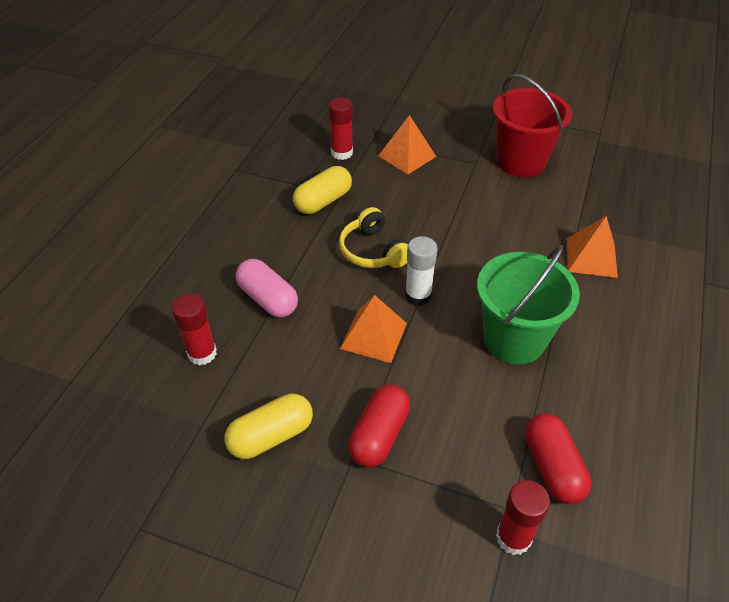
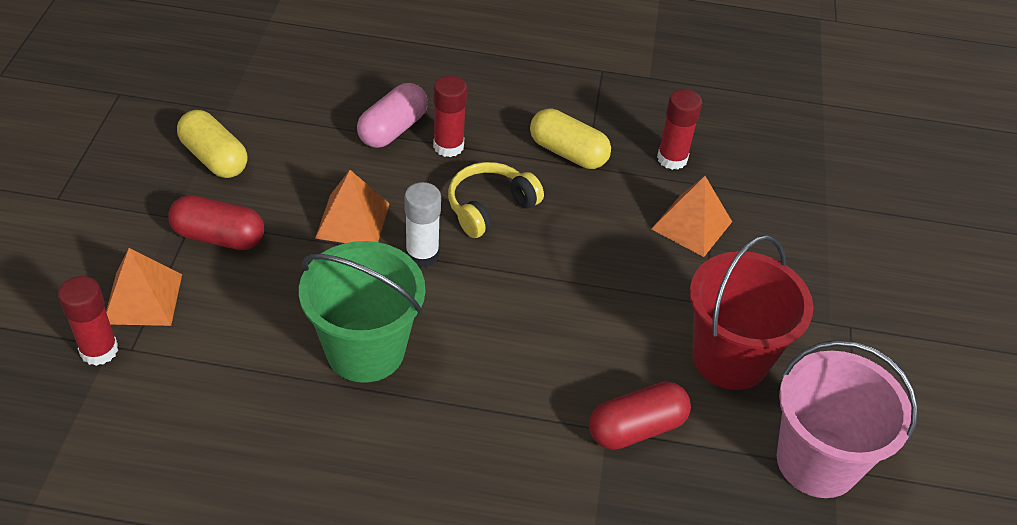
camera: 75 degrees right, 0 degrees up
red glue stick [172,294,217,366] -> red glue stick moved to [433,75,467,157]
red capsule [525,413,591,504] -> red capsule moved to [589,382,691,450]
orange pyramid [567,216,618,278] -> orange pyramid moved to [106,248,182,326]
none -> pink bucket [777,340,918,498]

